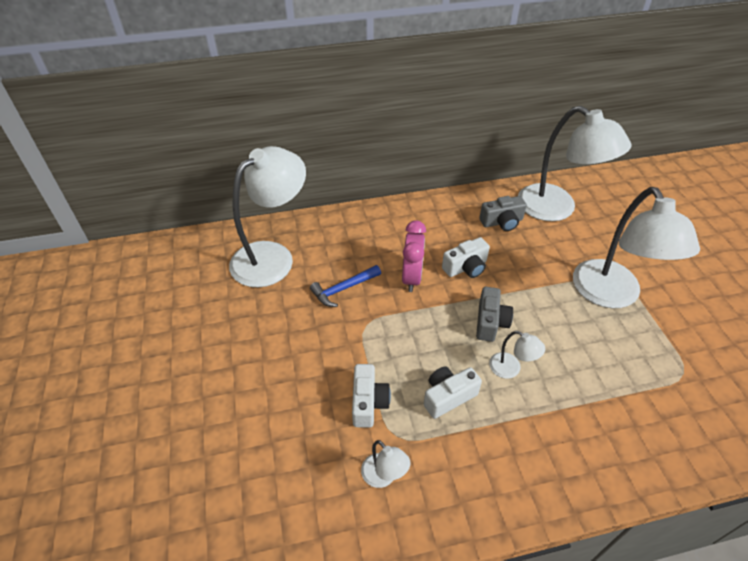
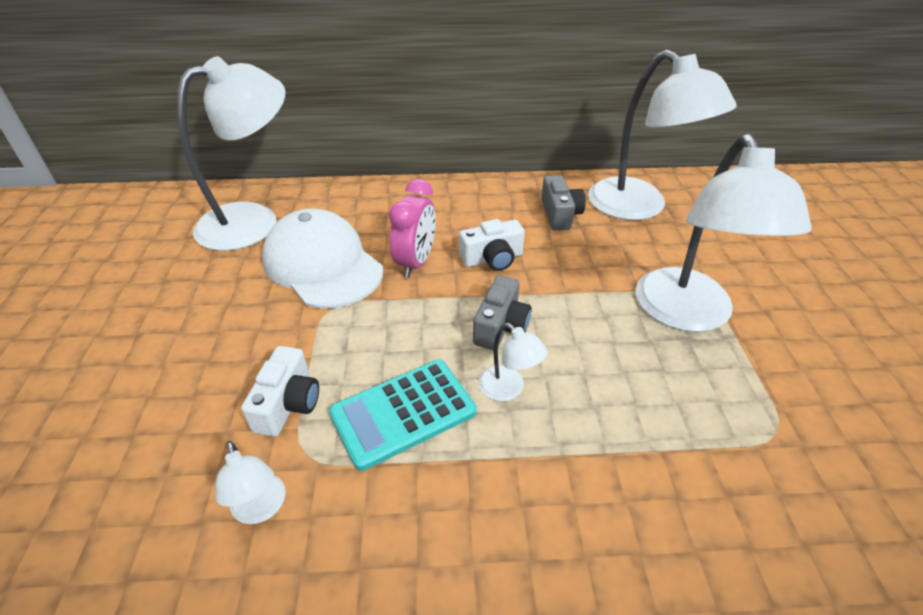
camera: 10 degrees right, 5 degrees down
blue hammer [310,265,381,307] -> white cap [262,208,383,309]
white camera [424,367,482,419] -> turquoise calculator [329,360,477,471]
grey camera [479,196,527,231] -> grey camera turned 90 degrees counterclockwise [541,175,586,230]

